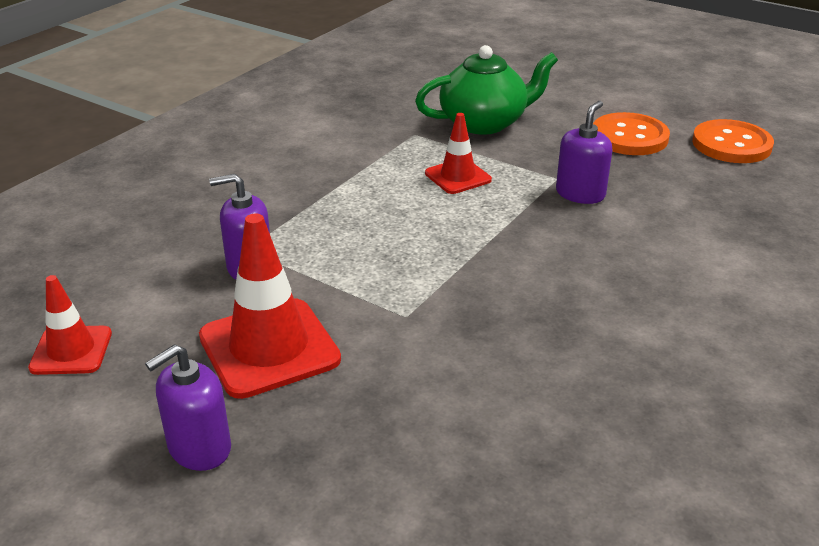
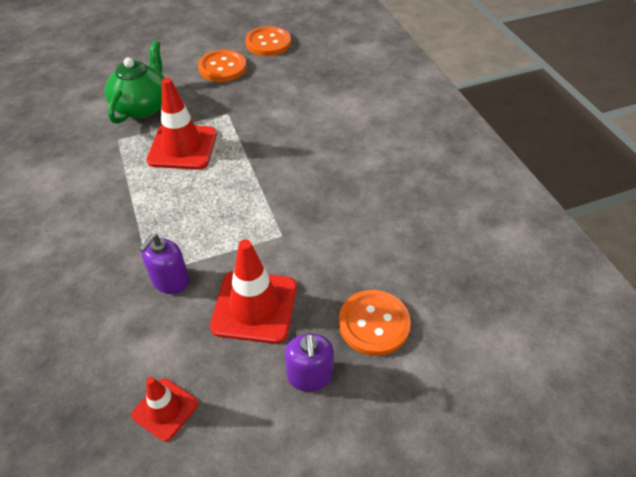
camera: 55 degrees left, 15 degrees up
red traffic cone [425,113,492,194] -> red traffic cone [147,78,217,170], size x1.71
purple soap dispenser [556,101,612,204] -> none
none -> orange button [339,290,411,356]

